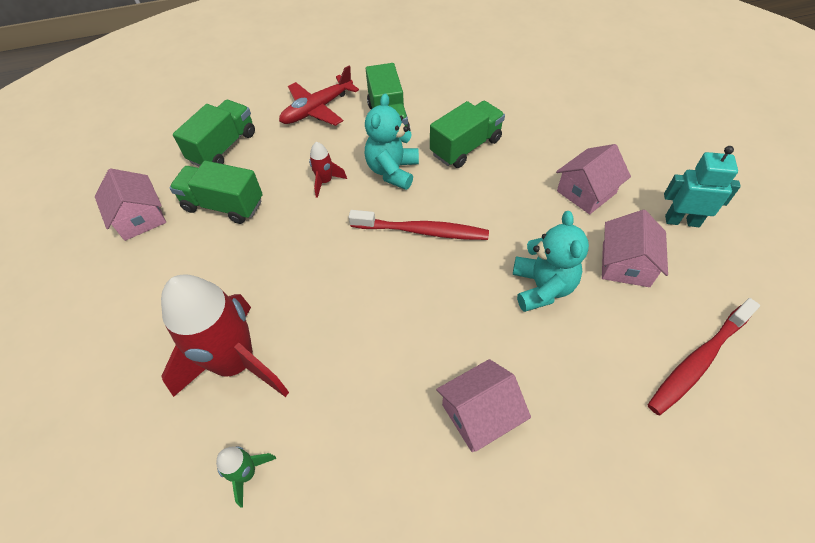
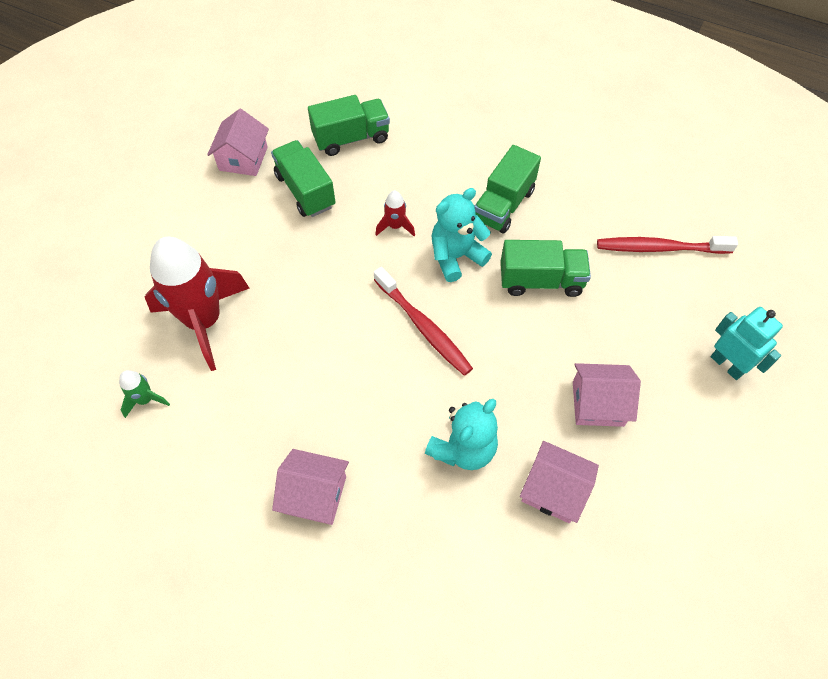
camera: 40 degrees right, 5 degrees up
red plane [279,66,359,126] -> none
pink house [602,210,668,287] -> pink house turned 60 degrees clockwise [520,441,599,523]
red toothbrush [648,298,760,415] -> red toothbrush moved to [597,236,738,254]
turquoise robot [664,146,741,227] -> turquoise robot moved to [711,307,783,380]

